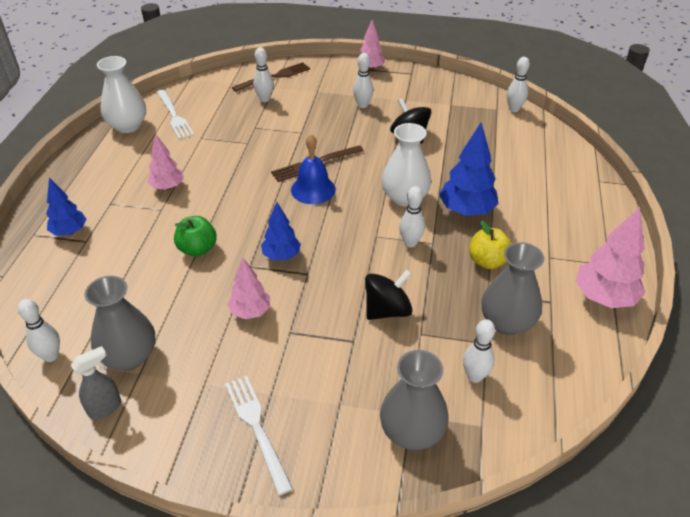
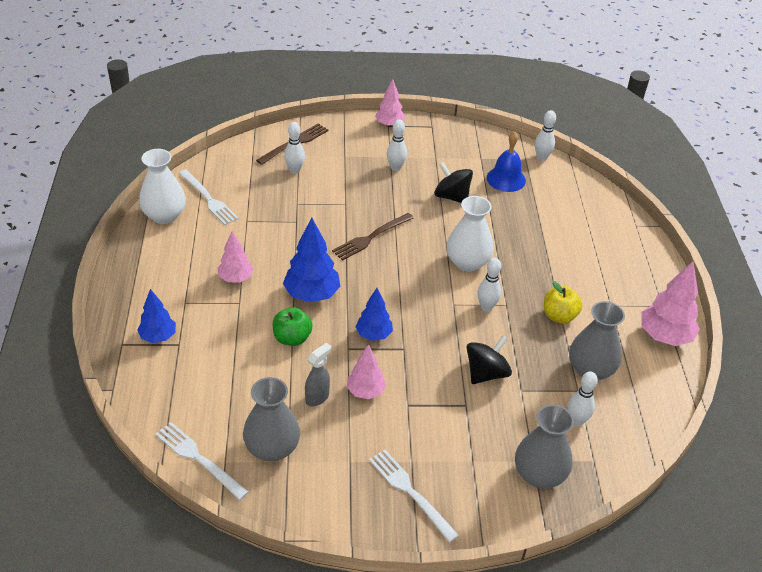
camera: 15 degrees left, 0 degrees up
white bowling pin [18,299,60,362] -> white fork [155,422,249,500]
grey spray bottle [71,346,121,419] -> grey spray bottle moved to [305,343,331,407]
blue bell [291,134,336,204] -> blue bell moved to [487,131,526,192]
blue tree [439,123,498,216] -> blue tree moved to [283,217,341,302]

